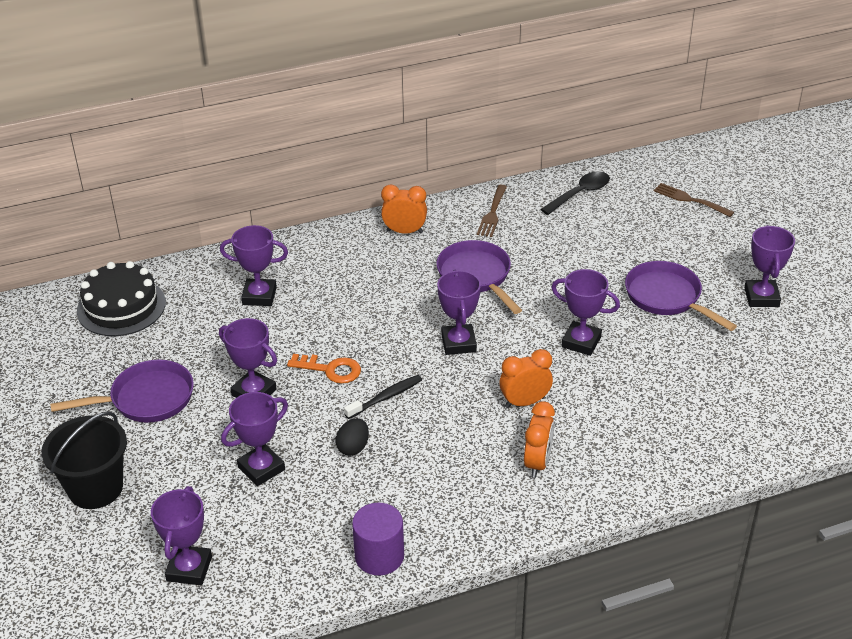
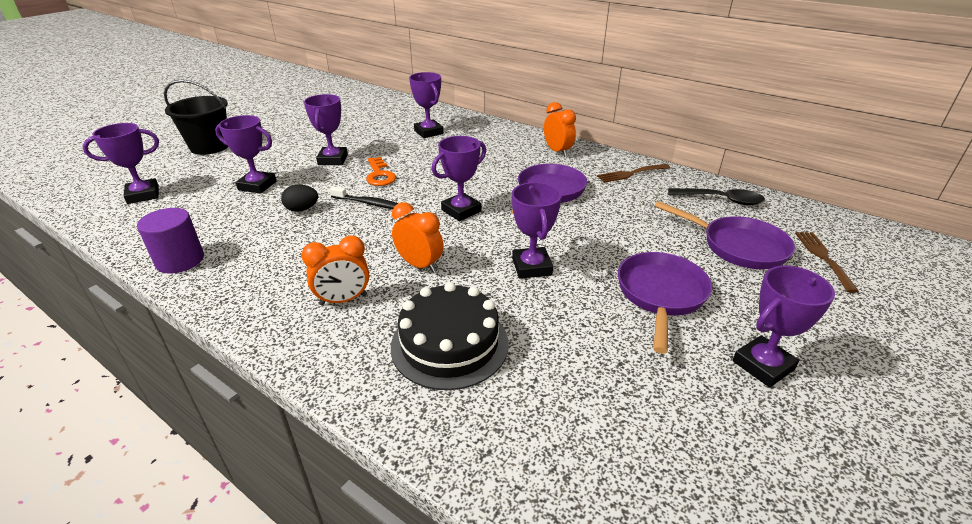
camera: 55 degrees right, 5 degrees down
purple pan [50,360,194,423] -> purple pan moved to [654,201,795,269]
black cake [77,261,166,336] -> black cake moved to [391,282,509,390]

